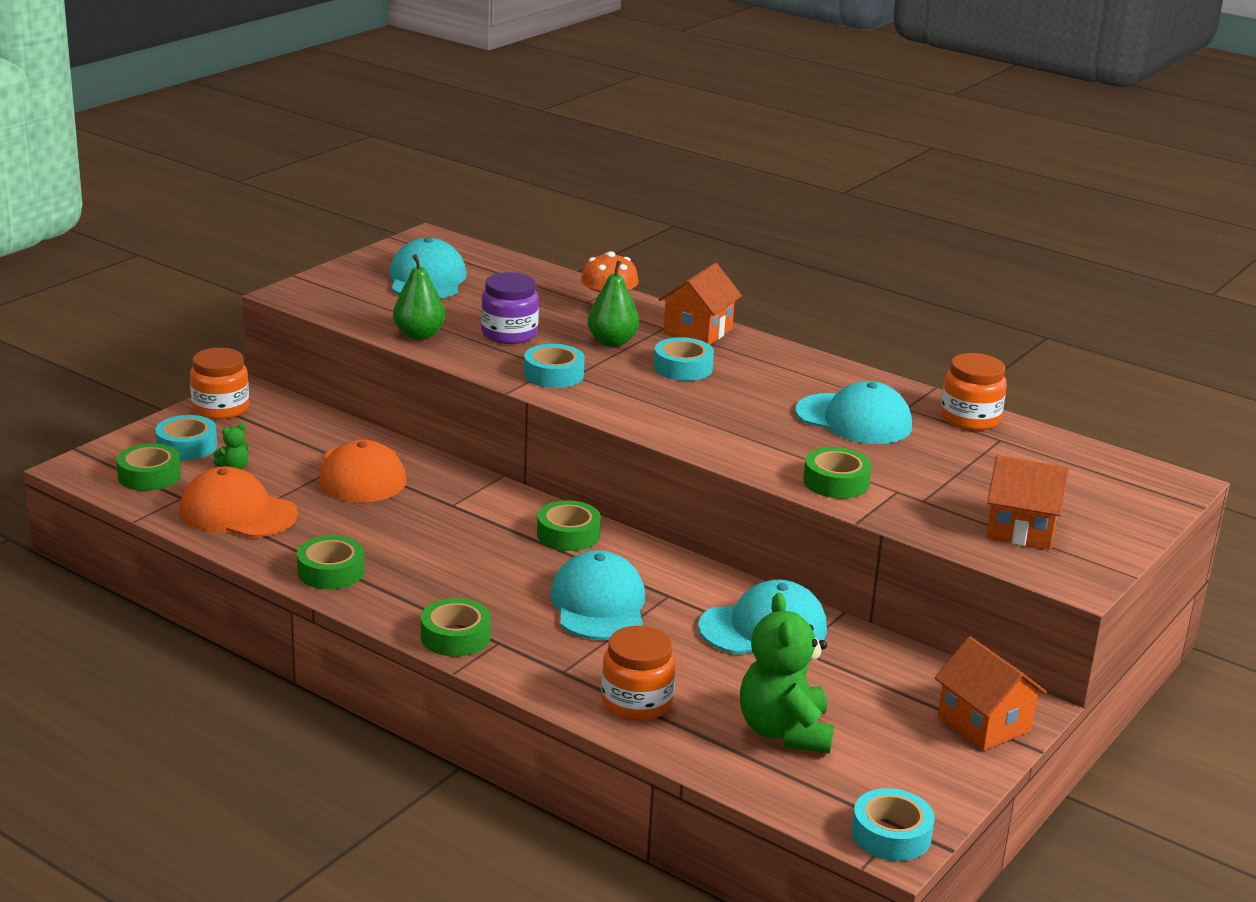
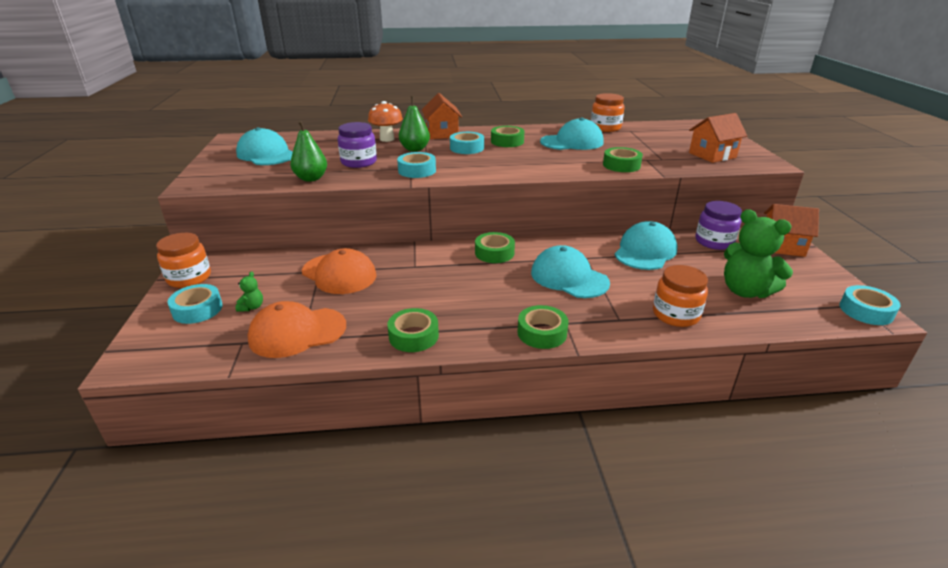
camera: 40 degrees left, 5 degrees up
green tape [117,443,181,491] -> green tape moved to [491,126,525,147]
none -> purple jar [696,201,742,250]

